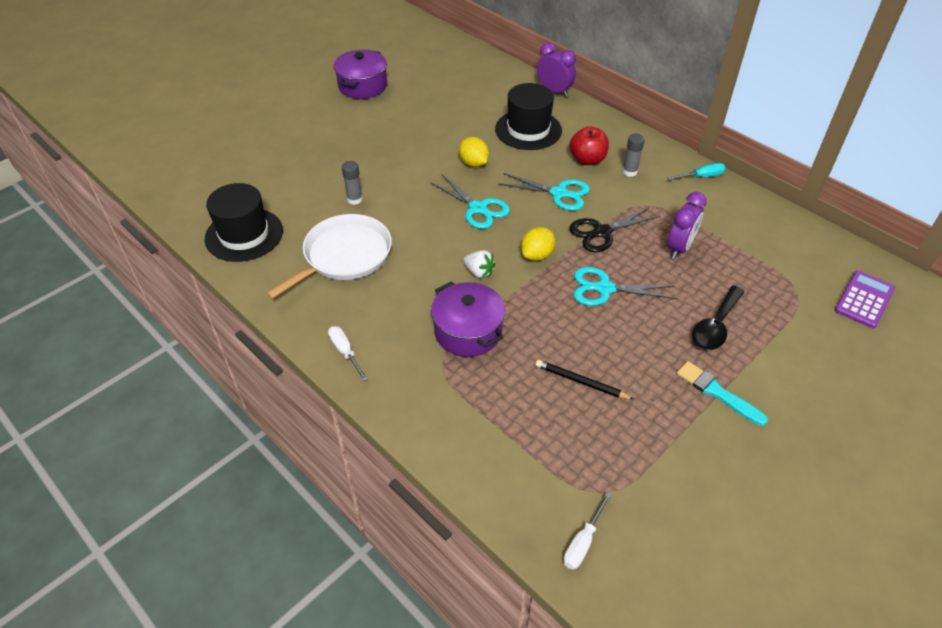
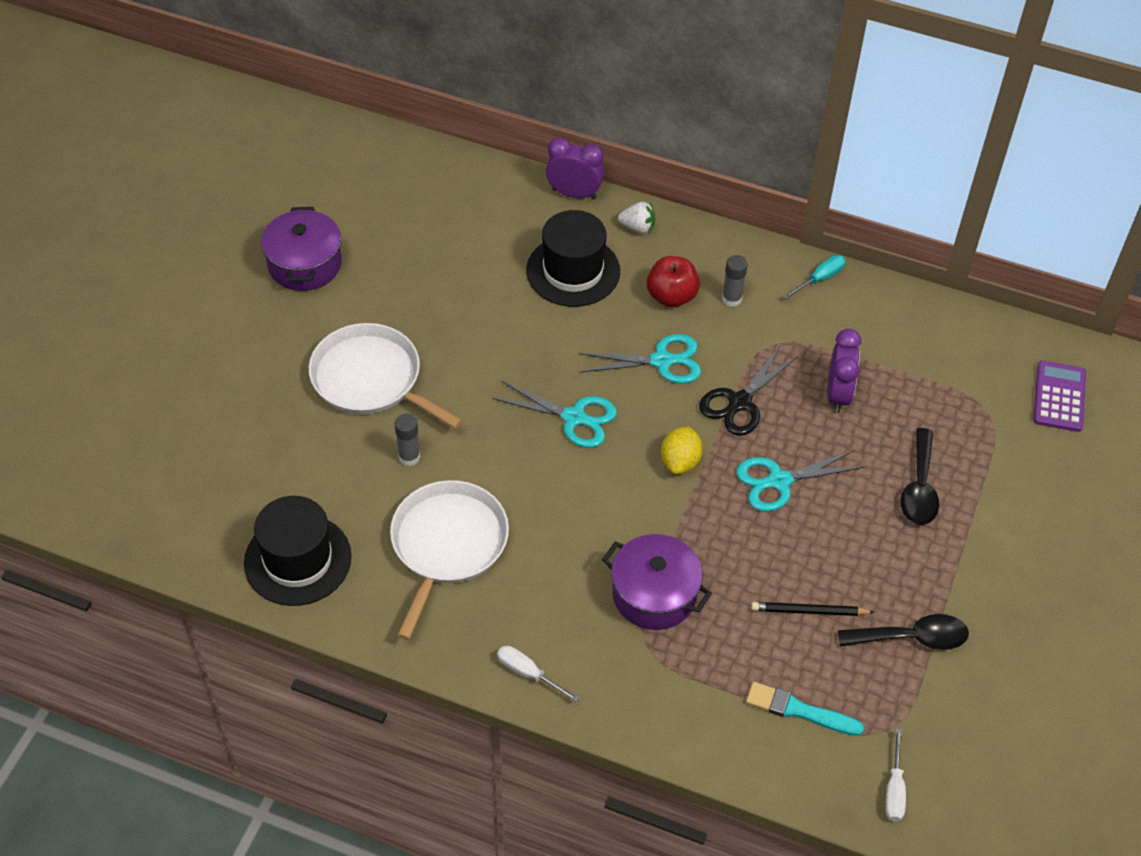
camera: 25 degrees left, 5 degrees up
yellow lemon [459,137,489,167] -> none
white strawberry [464,250,496,278] -> white strawberry moved to [618,202,655,234]
turquoise brush [677,361,768,426] -> turquoise brush moved to [746,682,864,736]
none -> white pan [309,323,463,429]
none -> black spoon [838,614,969,650]

